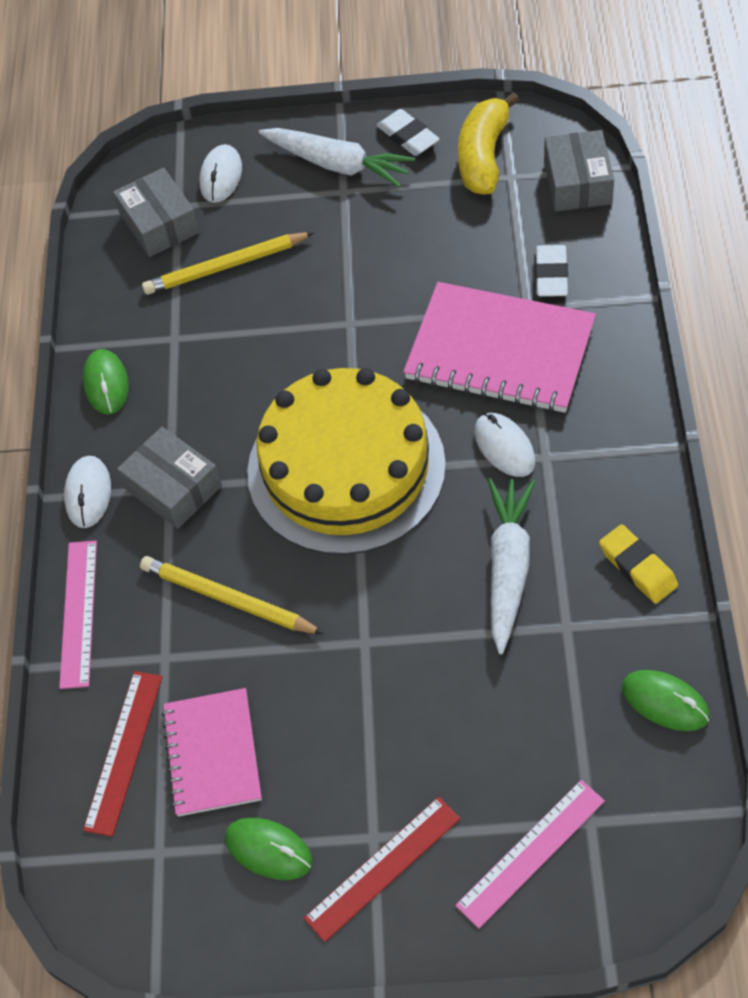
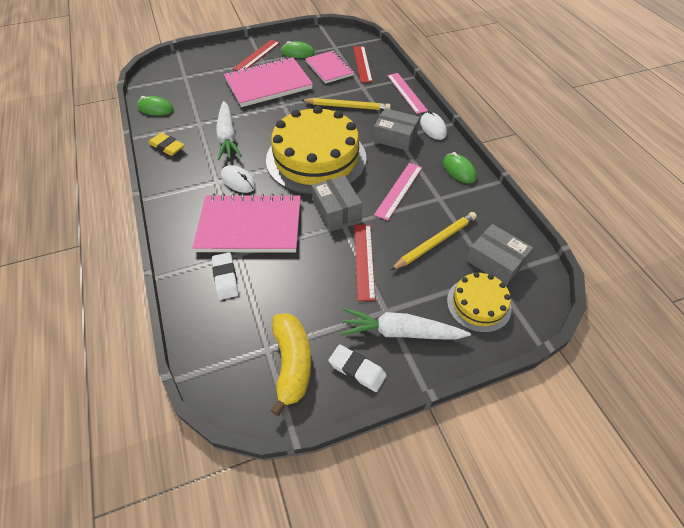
camera: 155 degrees right, 5 degrees down
white mouse [199,144,242,203] -> yellow cake [447,272,511,333]
pink ruler [455,780,605,929] -> pink ruler moved to [374,163,422,220]
grey box [544,130,614,211] -> grey box moved to [312,175,362,229]
none -> pink notebook [224,57,313,107]
none -> red ruler [355,225,375,301]

